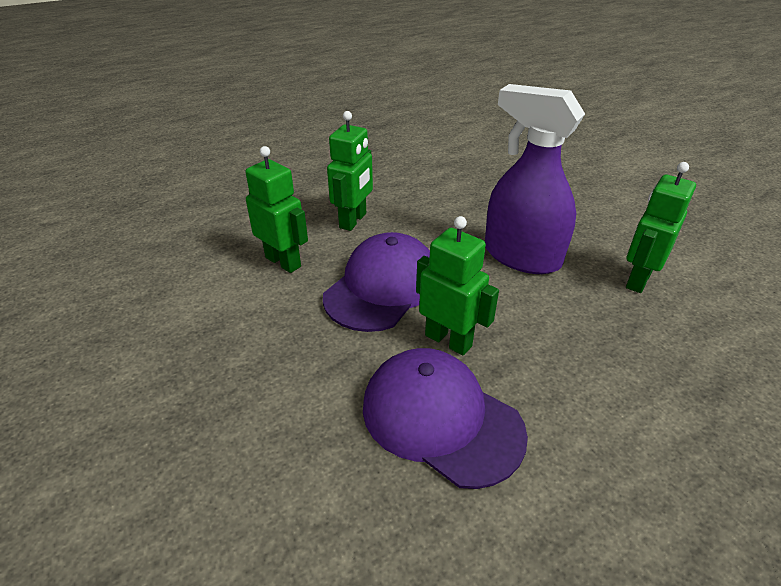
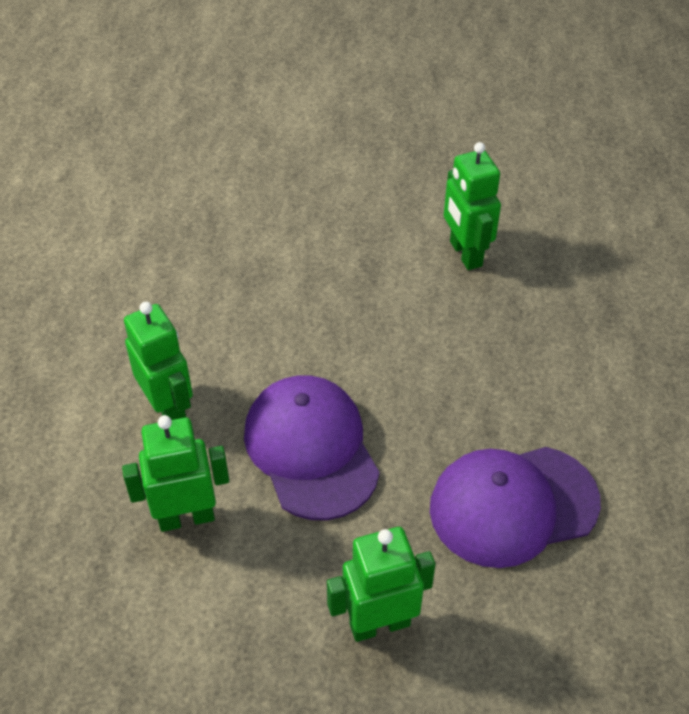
camera: 55 degrees left, 10 degrees up
green robot [416,216,499,356] -> green robot moved to [327,527,436,642]
purple spray bottle [485,84,585,274] -> none

